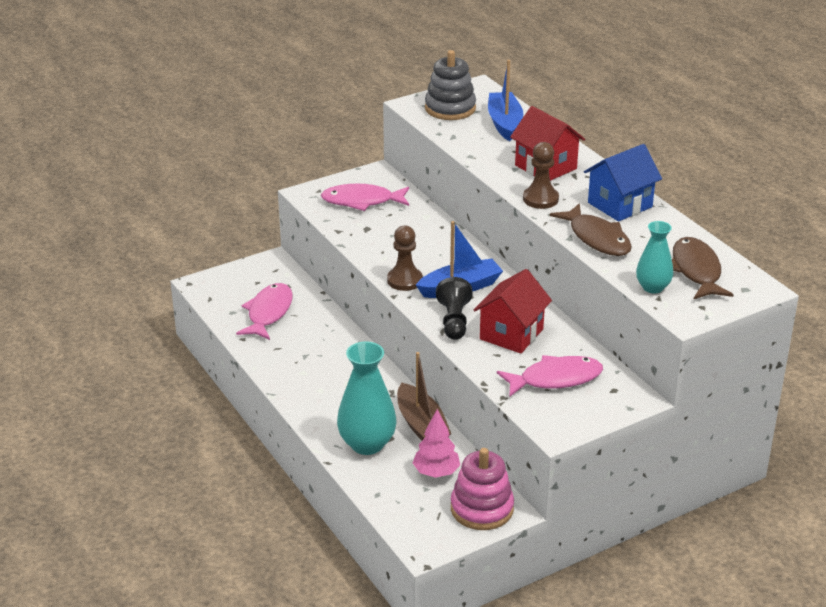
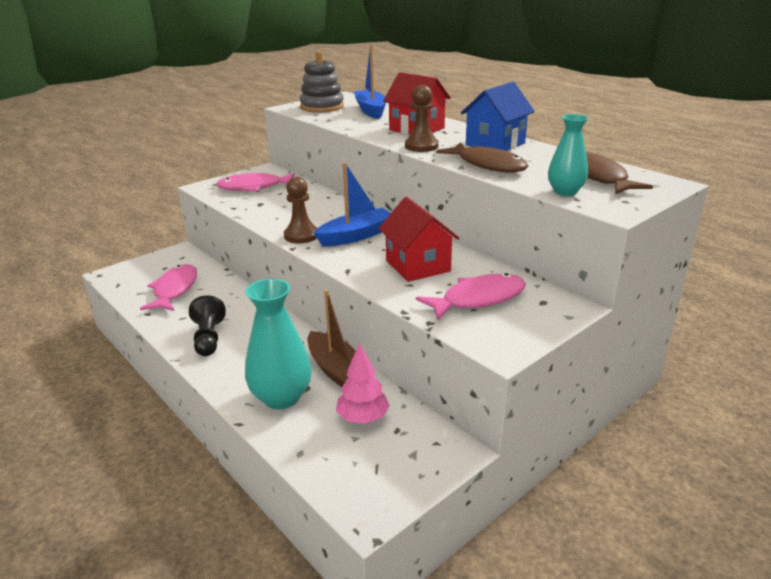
camera: 10 degrees left, 5 degrees down
black pawn [436,277,472,340] -> black pawn moved to [189,295,226,356]
pink stacking toy [451,448,514,530] -> none
red house [474,269,552,353] -> red house turned 45 degrees counterclockwise [378,197,459,282]

